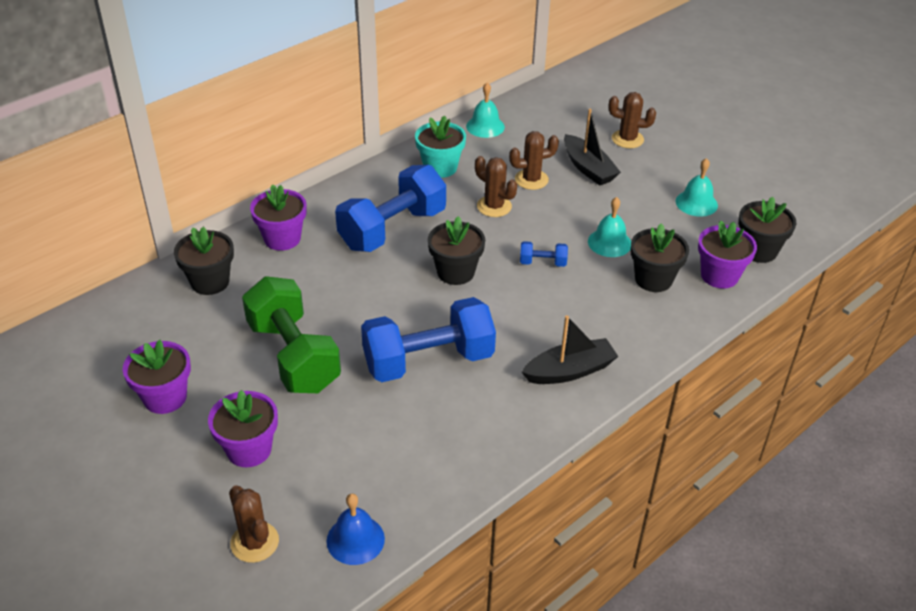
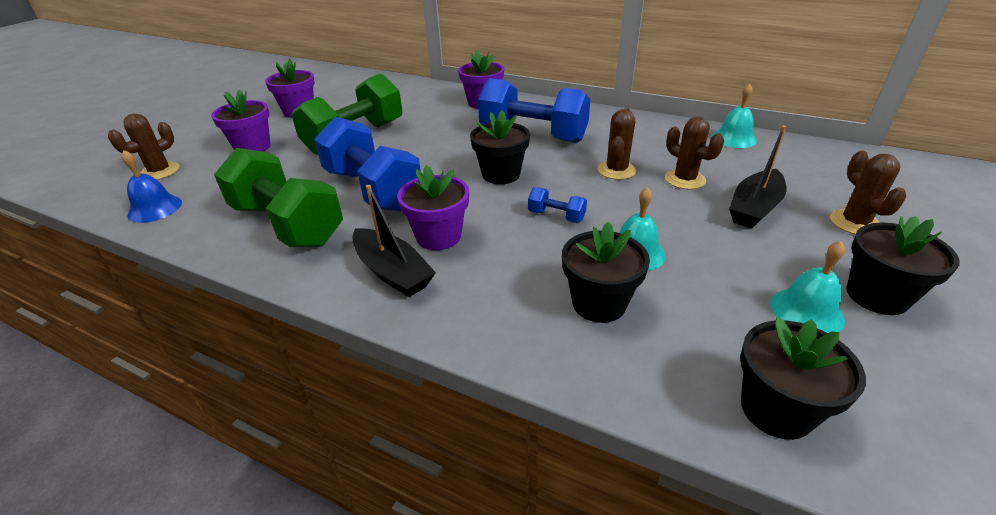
camera: 70 degrees right, 5 degrees down
black flower pot [174,227,234,295] -> black flower pot moved to [847,216,960,315]
turquoise flower pot [415,116,466,178] -> none
blue dumbbell [520,241,568,267] -> blue dumbbell turned 45 degrees counterclockwise [528,187,587,223]
purple flower pot [698,220,757,289] -> purple flower pot moved to [397,165,469,250]
none -> green dumbbell [214,148,343,247]

